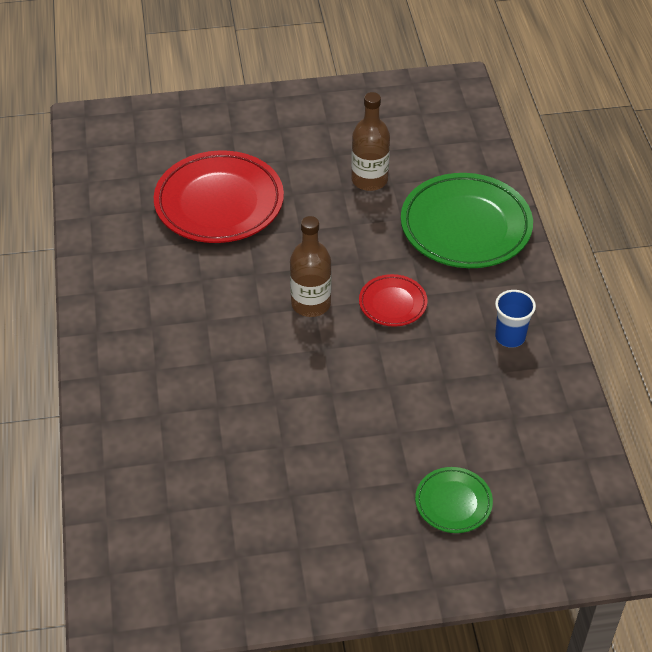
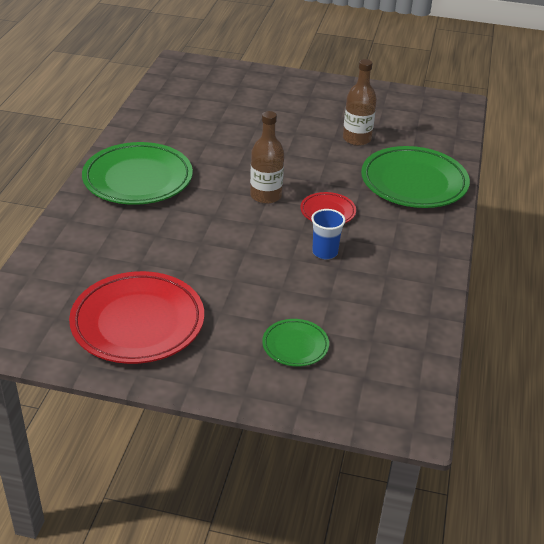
camera: 20 degrees right, 10 degrees down
red plate [154,150,284,243] -> red plate moved to [69,271,204,364]
blue cup [495,290,536,348] -> blue cup moved to [311,209,346,259]
none -> green plate [82,142,193,205]

